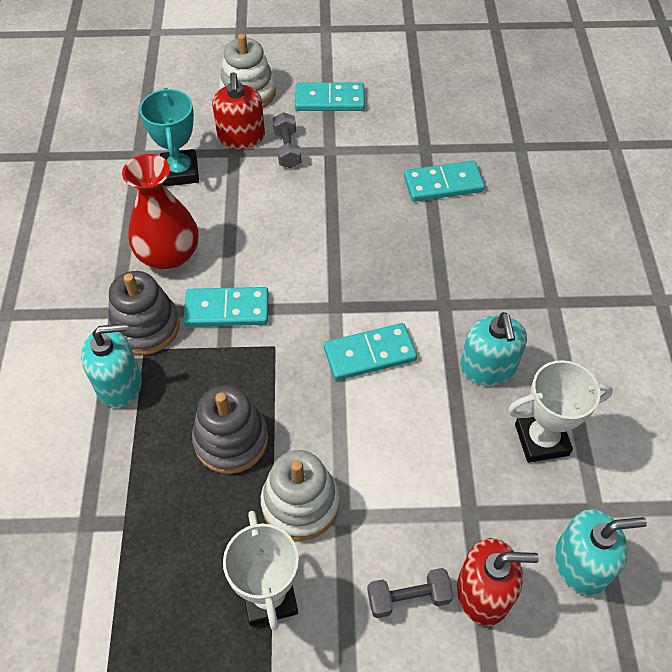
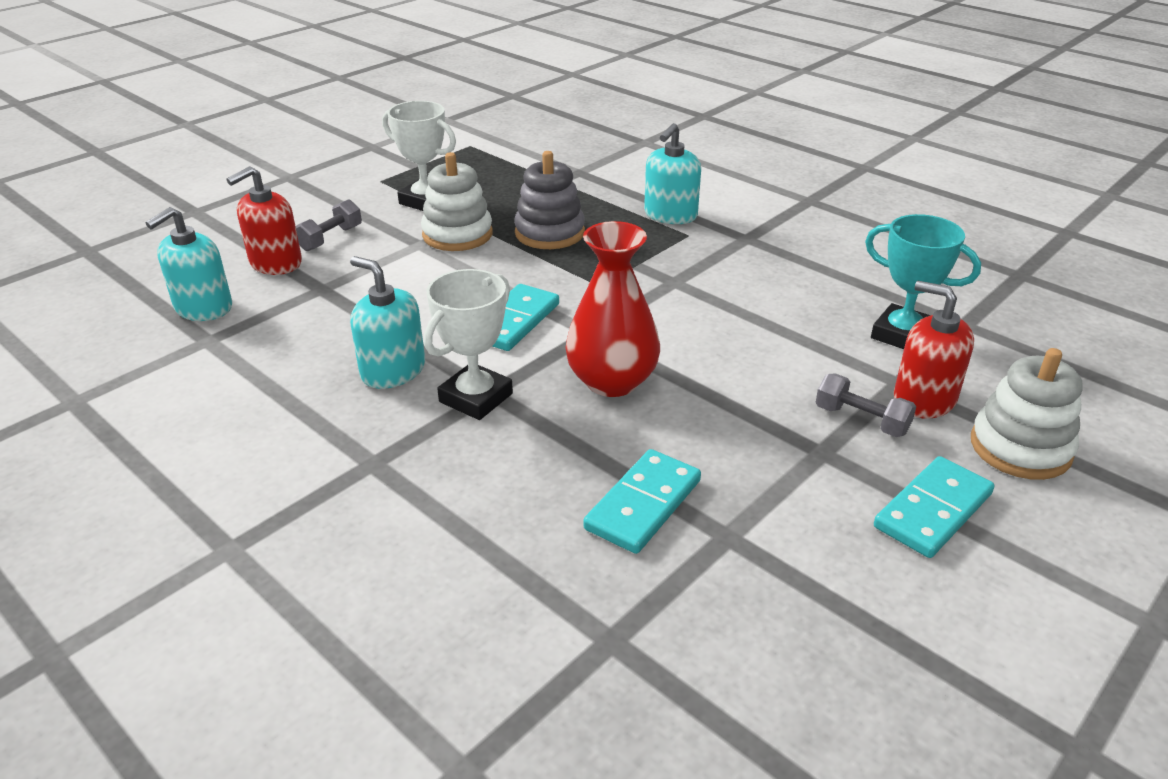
camera: 135 degrees right, 20 degrees down
grey stacking toy [108,271,180,355] -> none
red vase [122,154,198,270] -> red vase moved to [565,221,660,397]
turquoise domino [183,287,268,327] -> none
white trophy [508,360,613,463] -> white trophy moved to [424,269,513,420]

